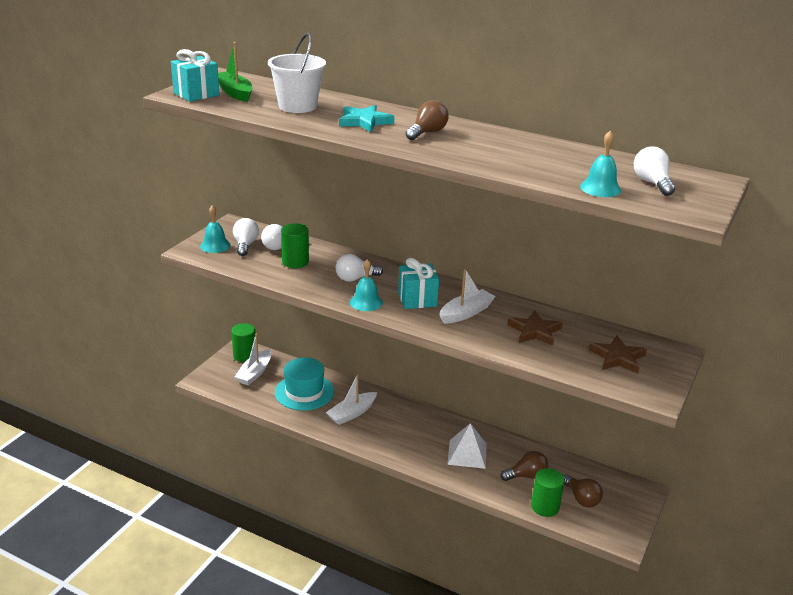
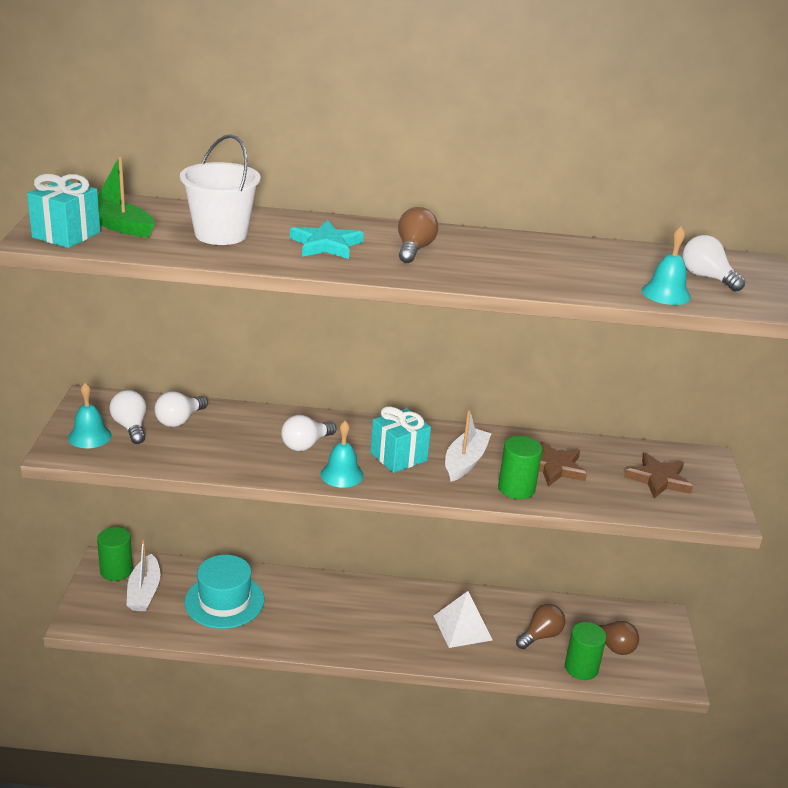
camera: 25 degrees left, 0 degrees up
green cylinder [281,223,309,268] -> green cylinder moved to [498,436,543,499]
white boat [326,373,377,425] -> none

